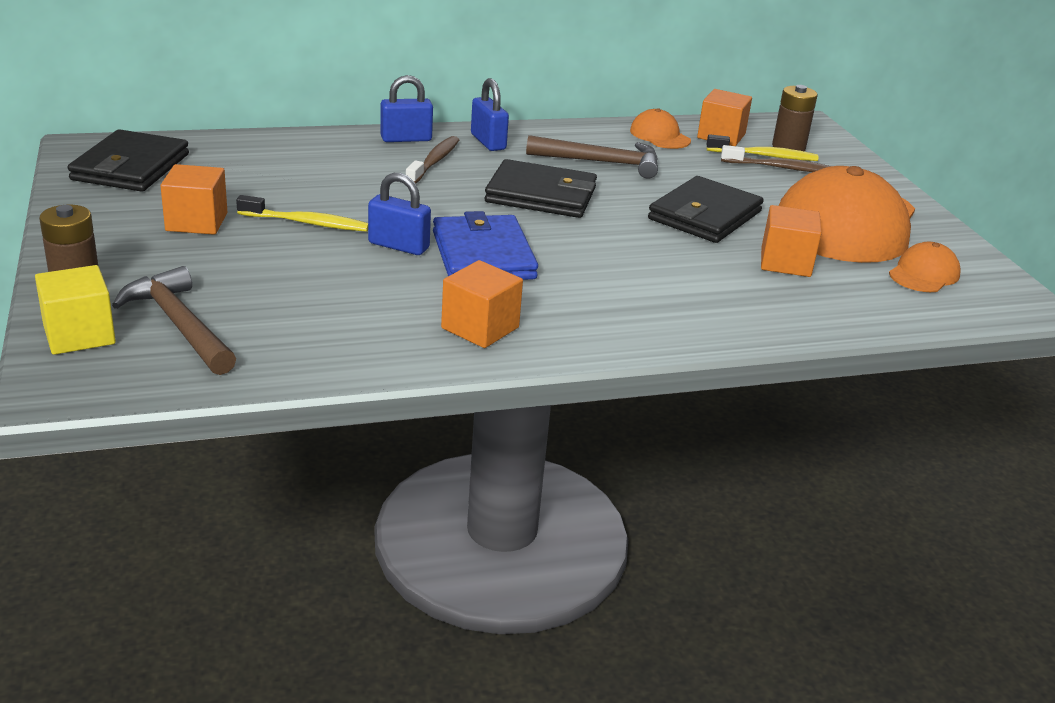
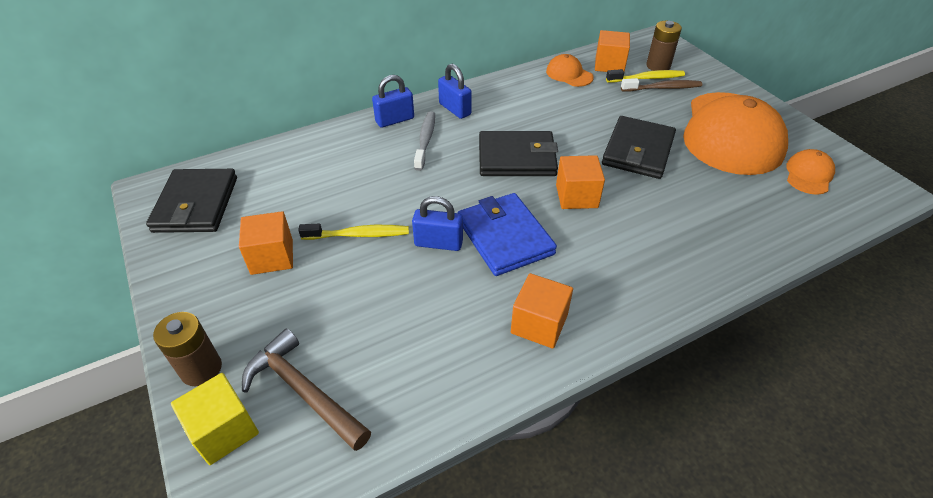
camera: 10 degrees left, 15 degrees up
brown toothbrush [406,136,459,184] -> grey toothbrush [414,111,435,171]
brown hammer [526,135,658,179] -> none
orange cube [761,205,821,277] -> orange cube moved to [556,155,605,209]

